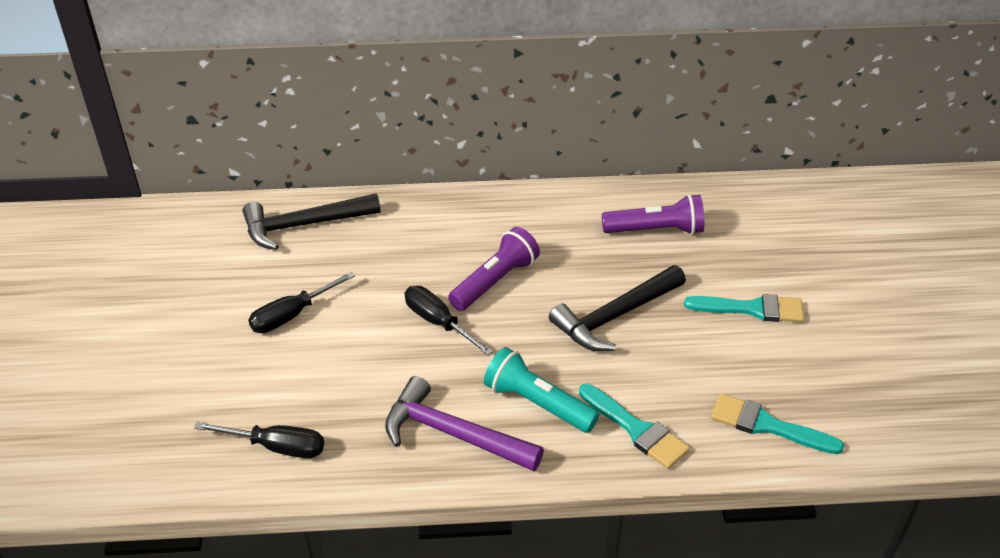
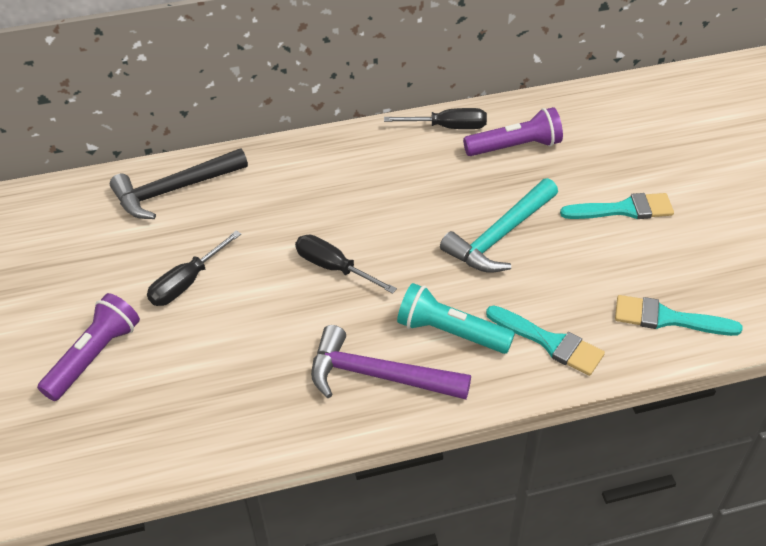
camera: 10 degrees left, 5 degrees up
black screwdriver [194,422,324,458] -> black screwdriver moved to [384,108,487,129]
purple flashlight [448,227,540,311] -> purple flashlight moved to [37,293,140,401]
black hammer [549,265,686,351] -> turquoise hammer [440,178,558,273]

